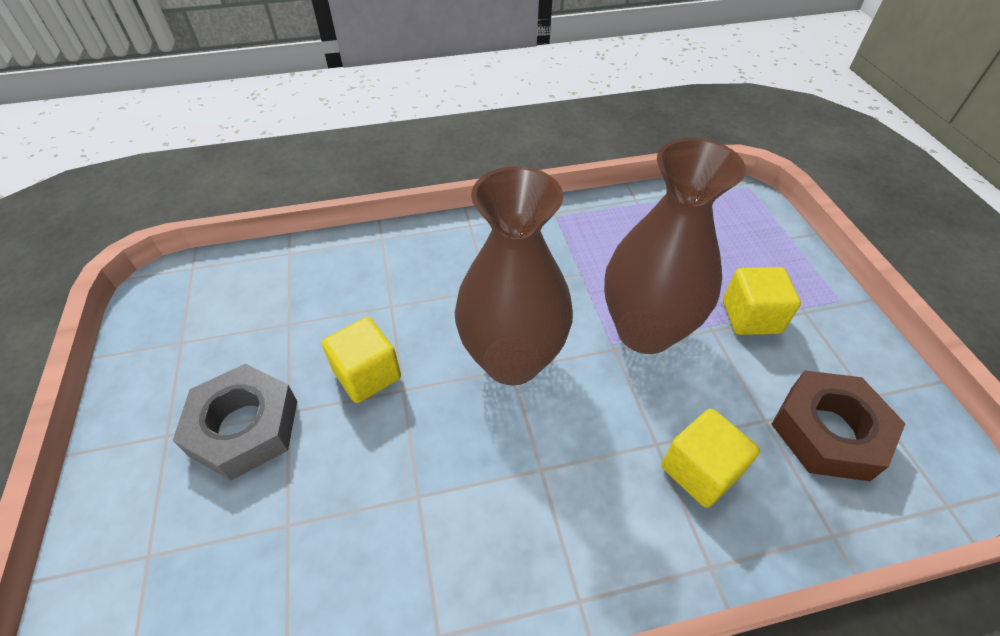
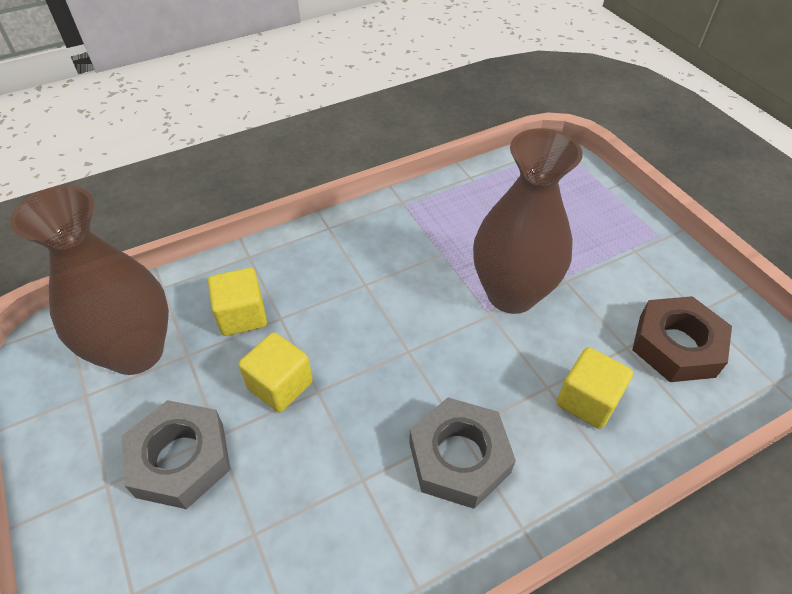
camera: 15 degrees left, 0 degrees up
brown vase [455,166,573,385] -> brown vase moved to [10,186,169,375]
yellow cube [723,267,801,335] -> yellow cube moved to [208,268,267,336]
none -> grey nut [409,398,516,509]

